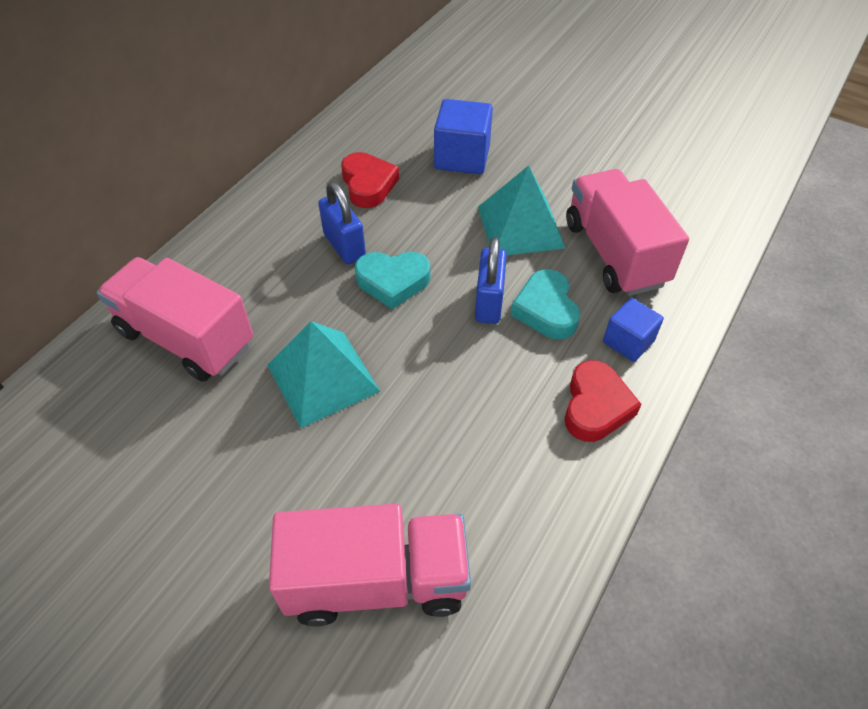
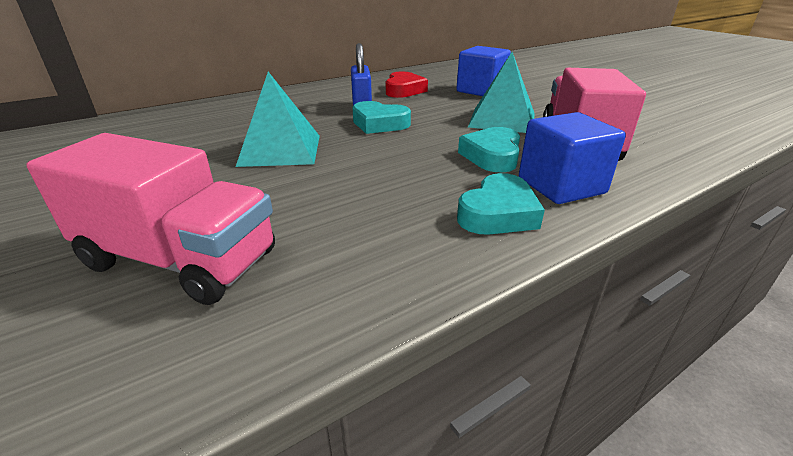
camera: 25 degrees right, 20 degrees down
pink truck [97,257,253,382] -> none
blue padlock [475,237,507,324] -> none
red heart [565,360,642,442] -> turquoise heart [457,173,545,235]
blue cube [603,298,664,362] -> blue cube [519,112,626,204], size x1.59

